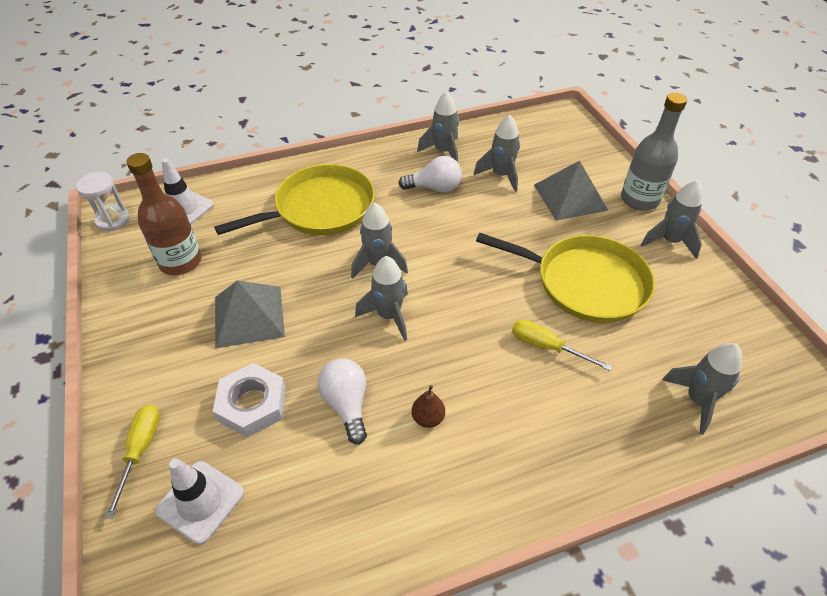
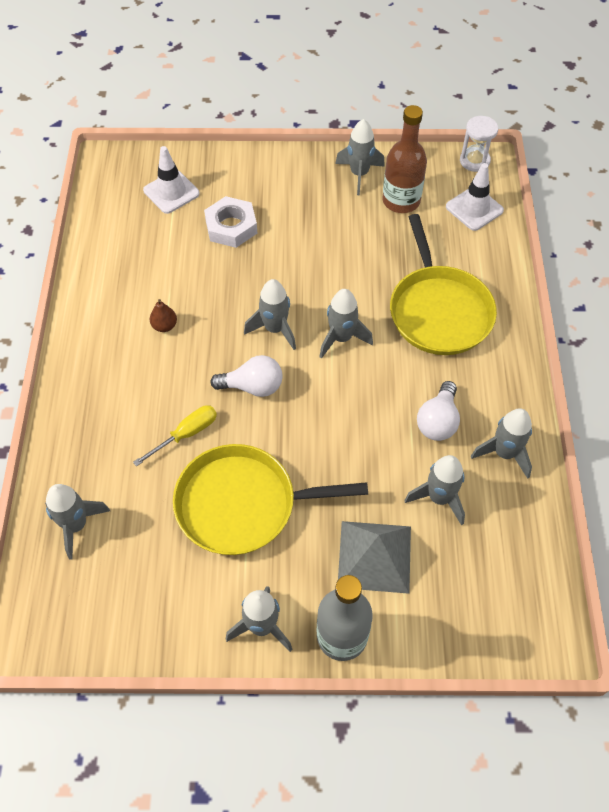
camera: 110 degrees right, 10 degrees up
yellow screwdriver [105,405,160,518] -> none
grey pyramid [215,280,285,348] -> none
white light bulb [317,359,367,444] -> white light bulb moved to [210,355,283,397]
yellow pan [476,233,655,323] -> yellow pan turned 45 degrees clockwise [173,444,368,555]
none -> grey rocket [335,119,385,195]

